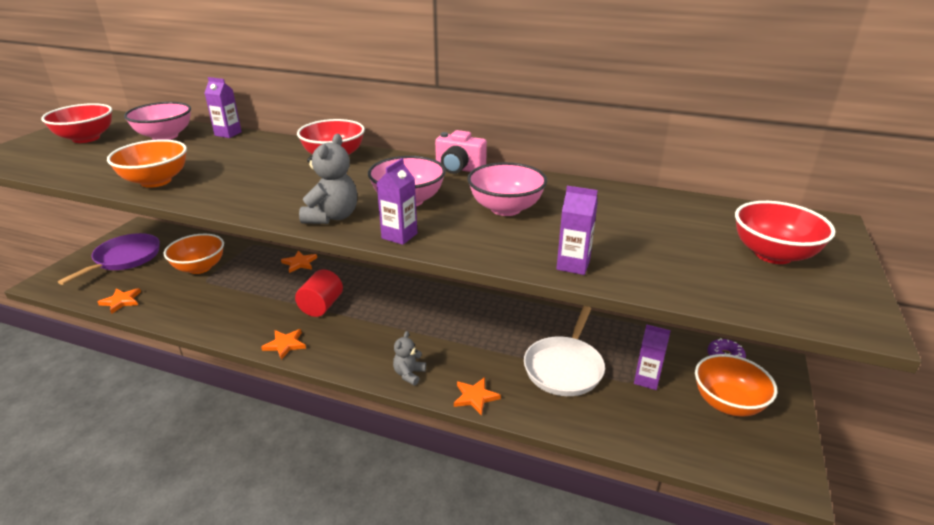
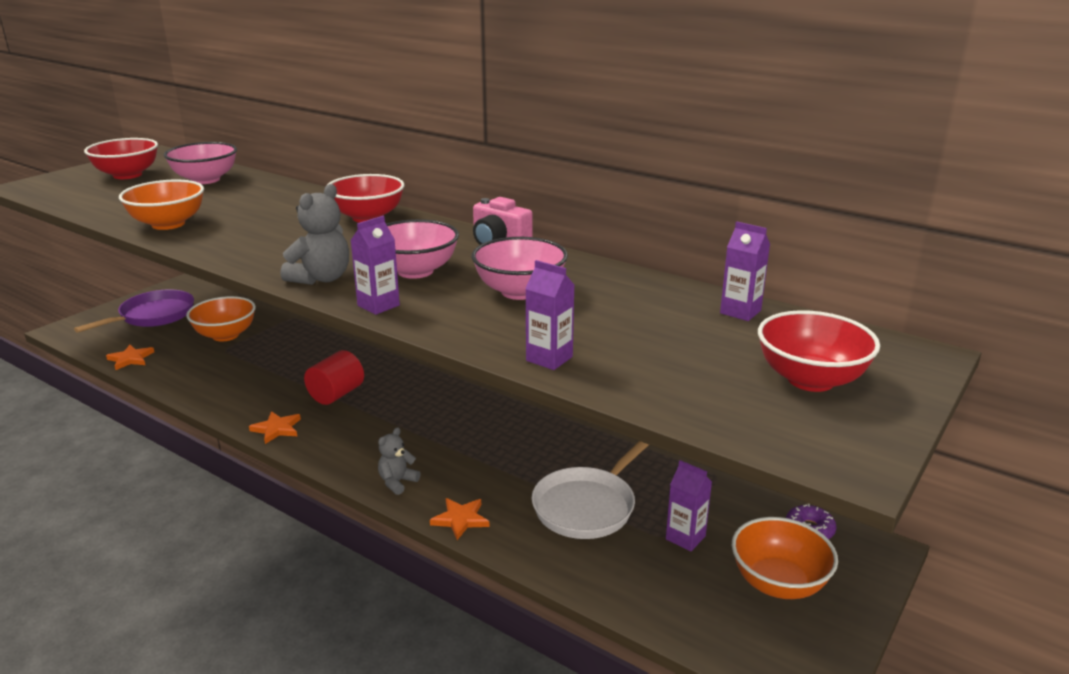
camera: 15 degrees right, 5 degrees down
purple carton [204,77,242,138] -> purple carton moved to [720,221,770,321]
orange star [281,251,317,273] -> none

